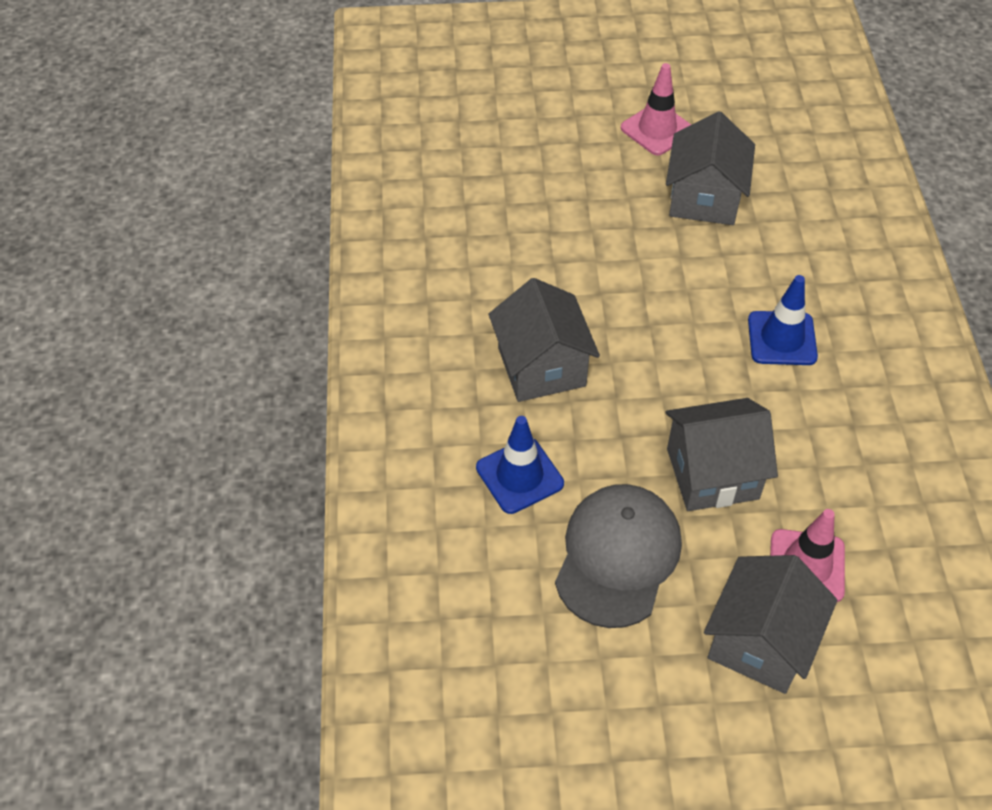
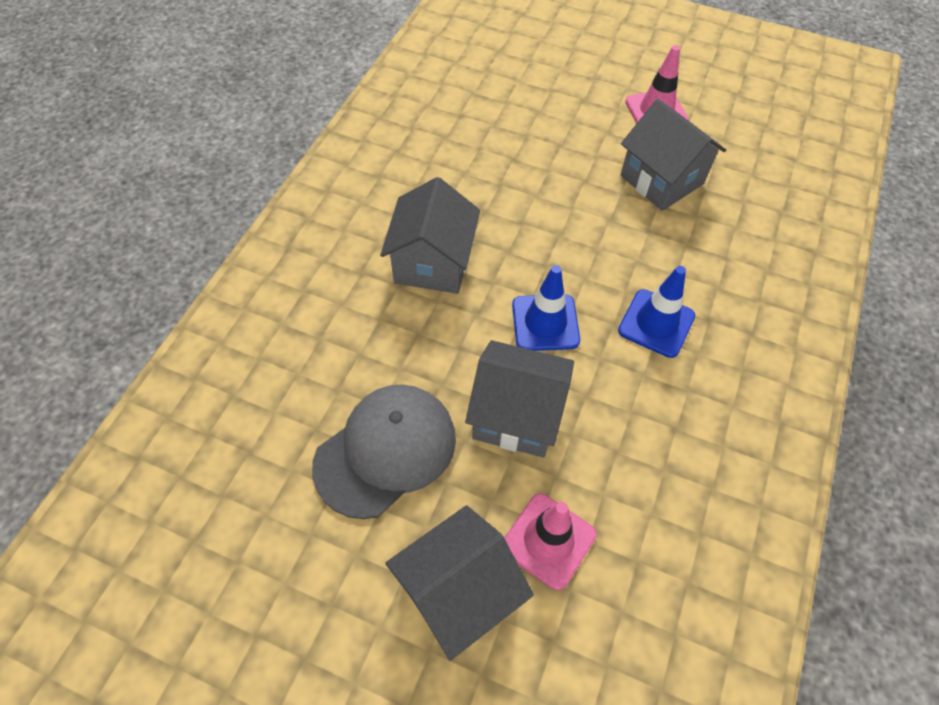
camera: 25 degrees right, 5 degrees up
blue traffic cone [476,416,564,514] -> blue traffic cone moved to [512,265,580,351]
grey house [666,111,755,225] -> grey house turned 75 degrees counterclockwise [621,99,726,211]

